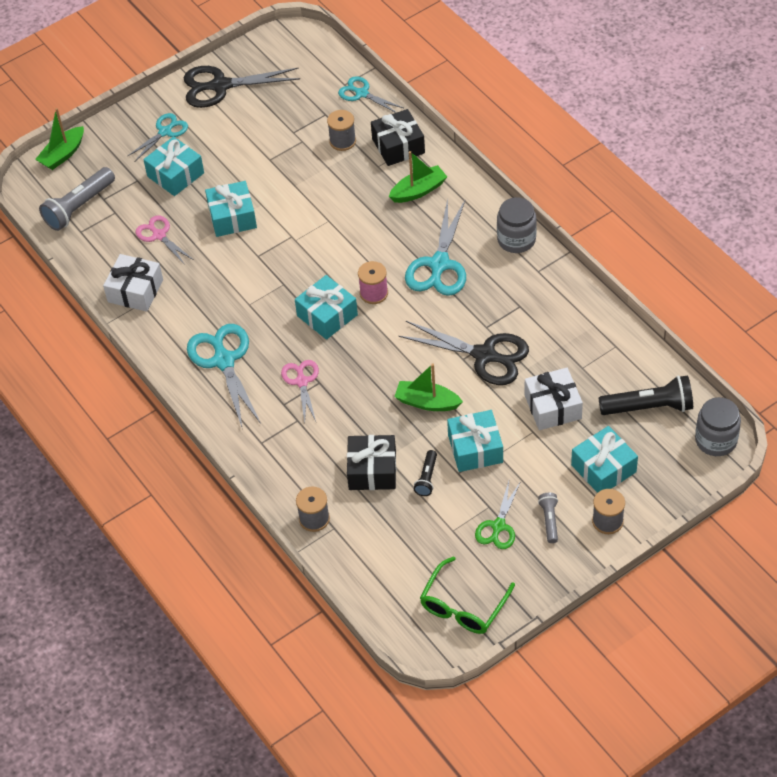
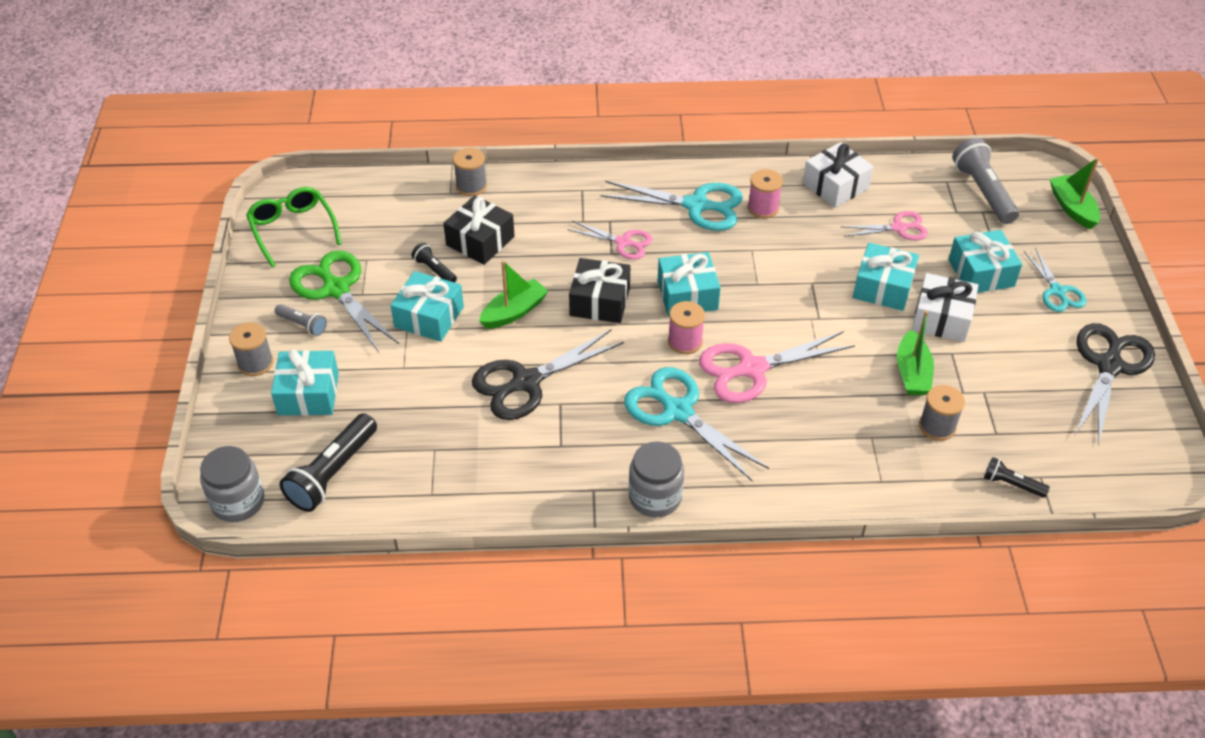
camera: 120 degrees right, 5 degrees down
turquoise scissors [338,76,403,113] -> black flashlight [984,457,1050,498]
black gift [371,109,425,166] -> black gift moved to [569,258,630,323]
green boat [389,151,447,203] -> green boat moved to [897,311,934,395]
green scissors [475,481,521,549] -> green scissors [289,250,399,352], size x1.69
white gift [525,368,583,430] -> white gift moved to [912,273,978,342]
none -> pink scissors [699,331,855,403]
none -> pink spool [748,169,783,218]

